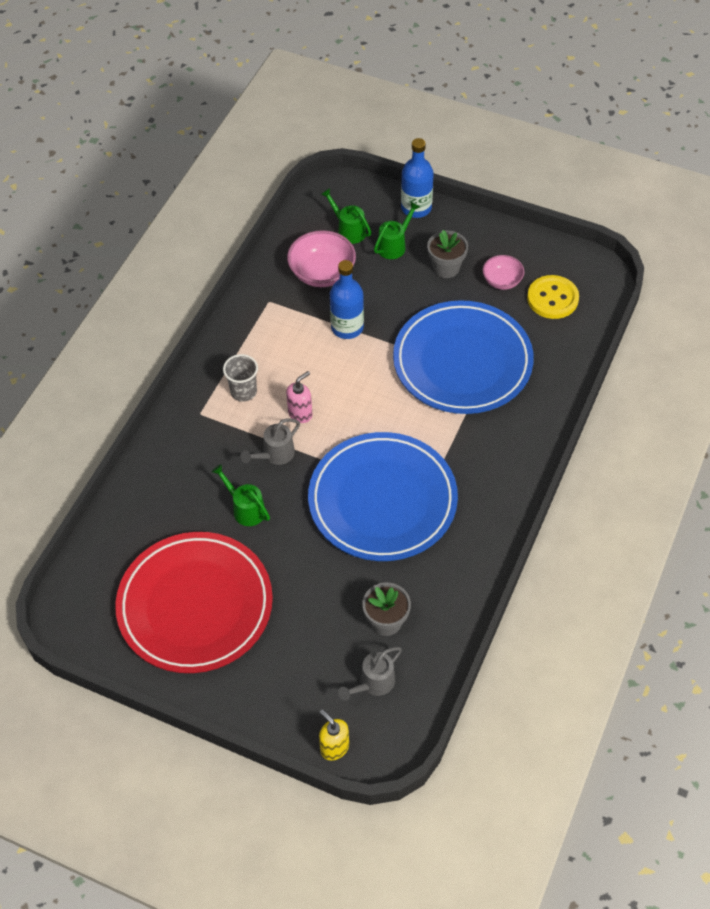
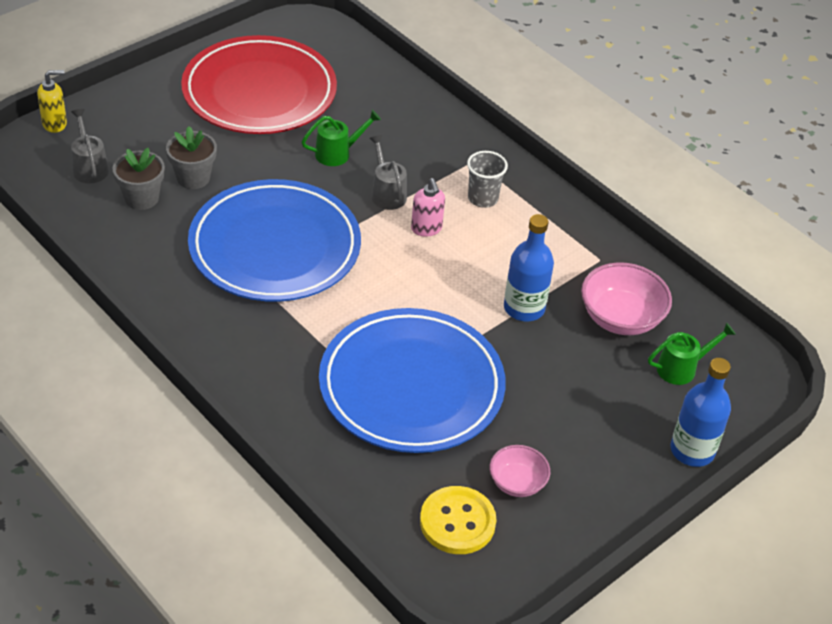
camera: 110 degrees right, 10 degrees down
green watering can [374,202,420,259] -> none
grey flower pot [427,230,468,278] -> grey flower pot moved to [166,126,217,189]

